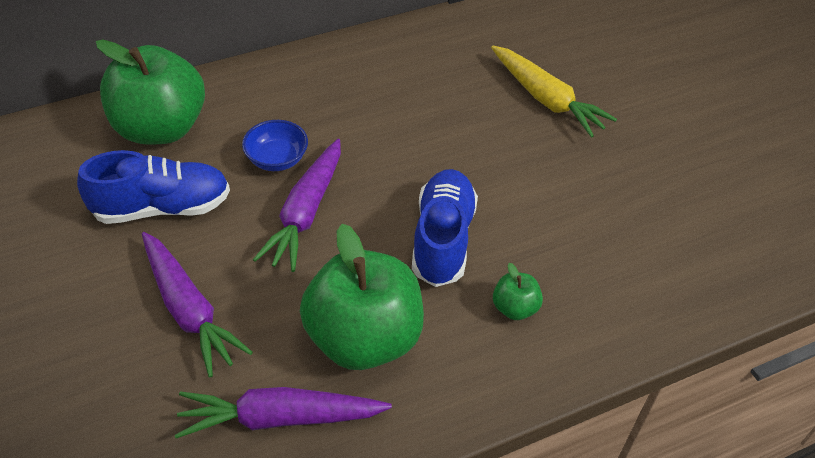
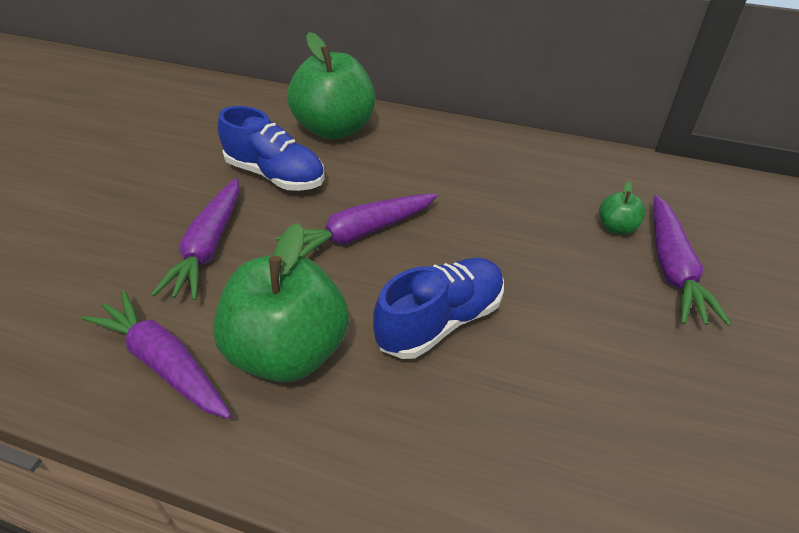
camera: 45 degrees right, 5 degrees down
blue bowl [242,120,308,171] -> none
yellow carrot [491,45,617,138] -> purple carrot [653,195,731,326]
green apple [493,263,543,320] -> green apple moved to [599,181,646,234]

